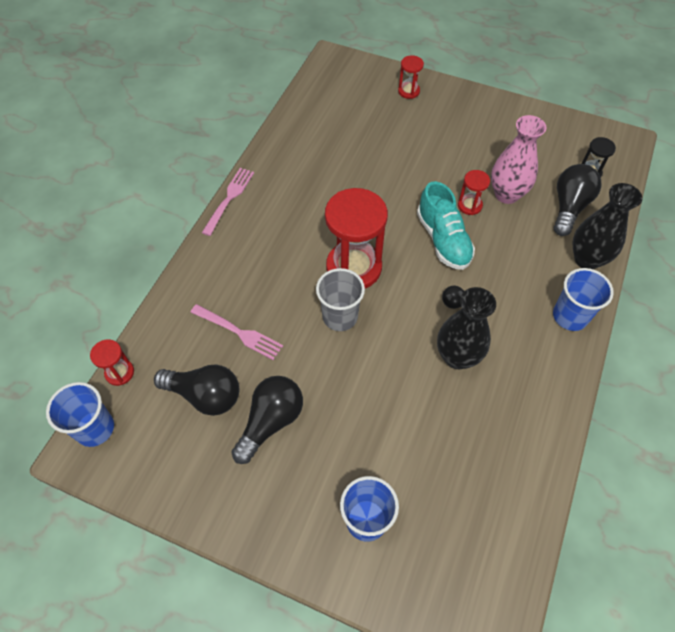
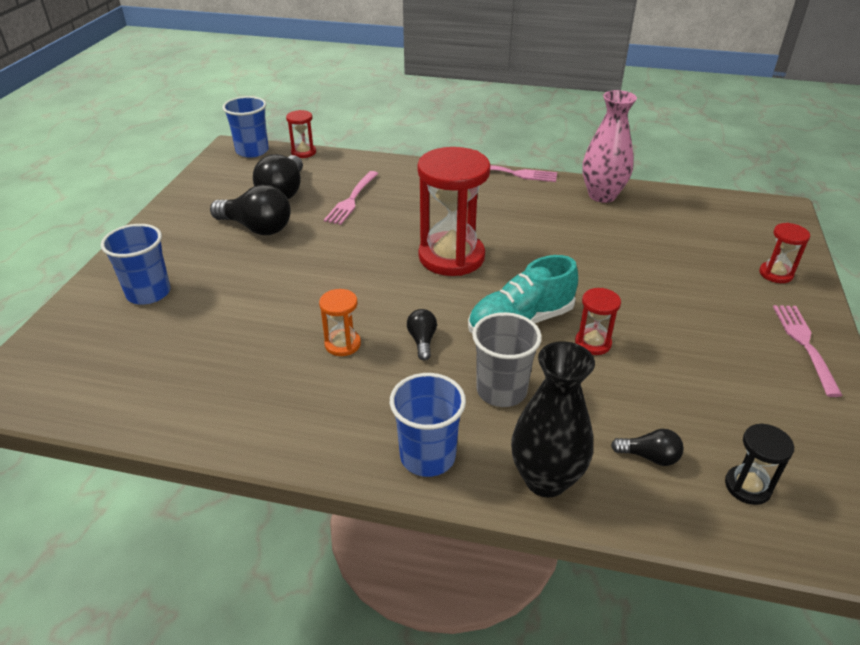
camera: 80 degrees right, 20 degrees down
grey cup [316,268,365,331] -> grey cup moved to [472,312,542,407]
black vase [437,287,496,369] -> orange hourglass [319,289,361,356]
pink vase [491,115,547,204] -> pink vase moved to [582,90,637,203]
black light bulb [554,164,602,236] -> black light bulb [611,429,684,466], size x0.51
none -> pink fork [773,305,843,397]

